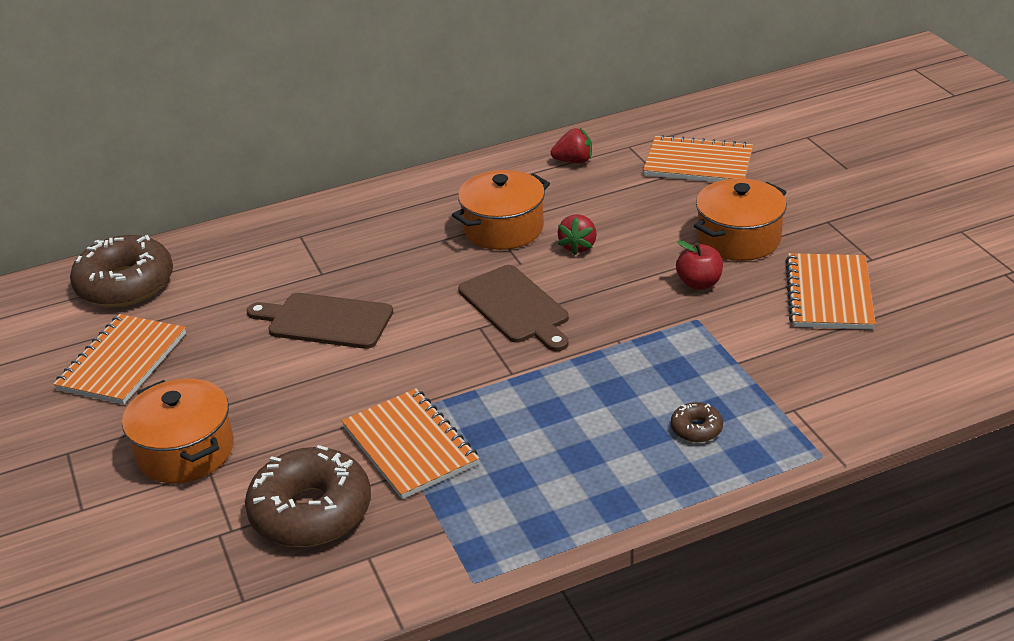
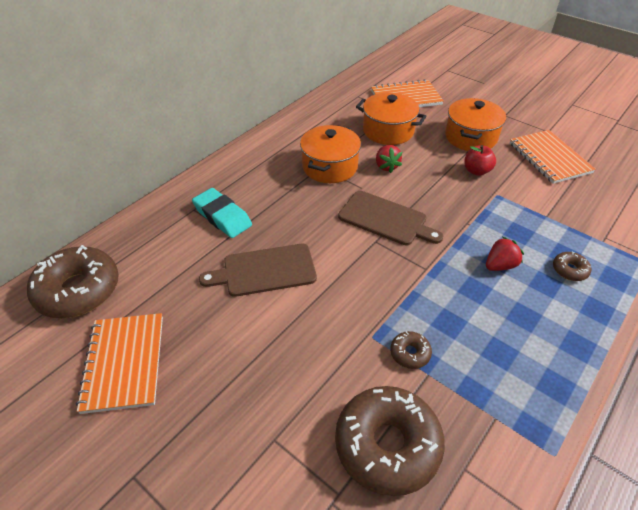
camera: 30 degrees left, 10 degrees up
orange pot [122,379,234,483] -> orange pot moved to [356,92,426,145]
orange notebook [342,388,479,499] -> brown donut [390,331,432,369]
red strawberry [551,128,592,164] -> red strawberry moved to [486,237,524,271]
none -> turquoise eraser [192,188,252,238]

